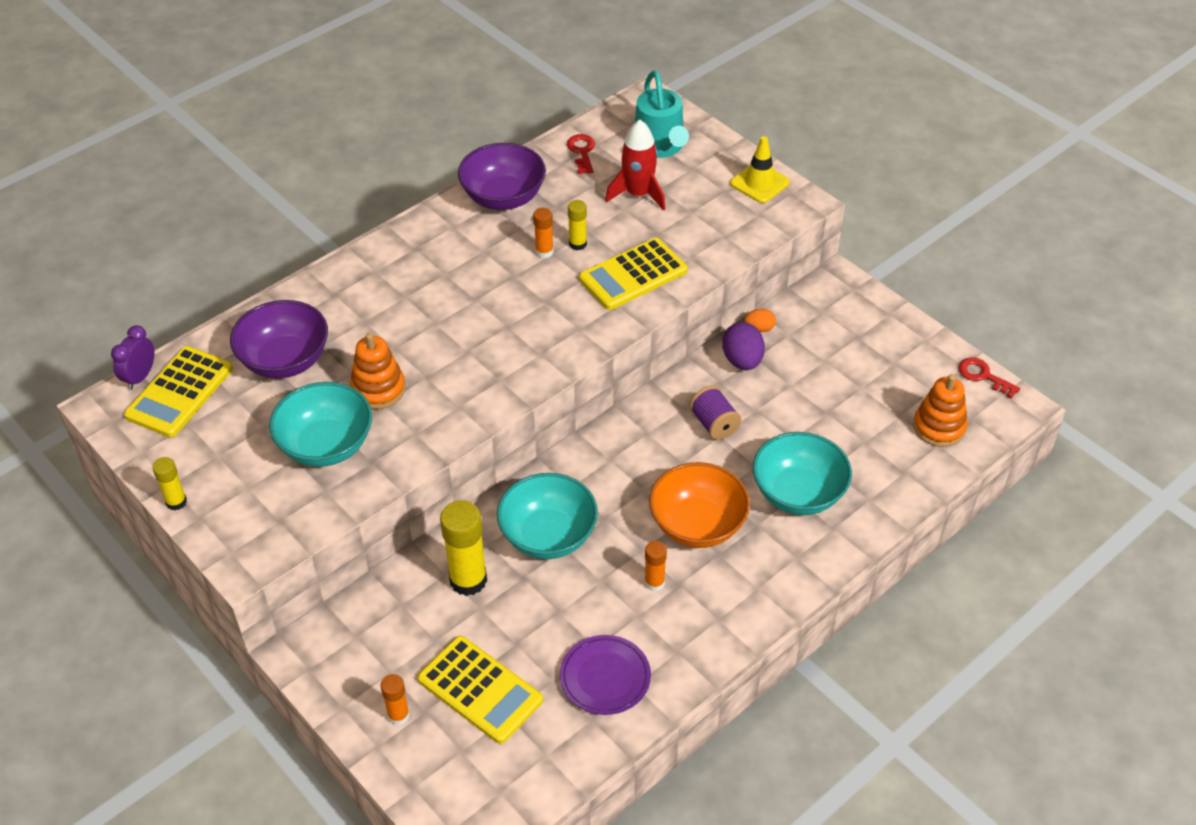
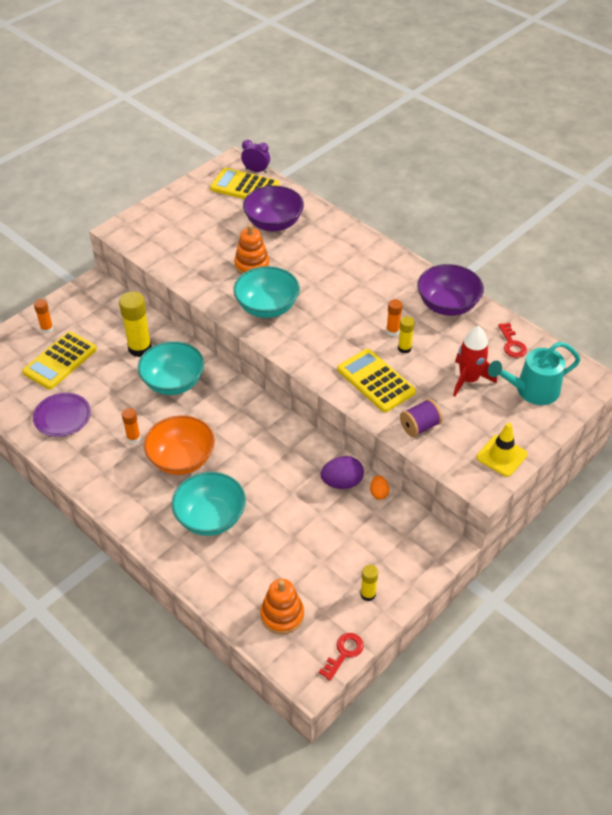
camera: 85 degrees right, 0 degrees up
yellow glue stick [152,457,187,510] -> yellow glue stick moved to [361,565,378,601]
turquoise bowl [269,382,372,467] -> turquoise bowl moved to [233,266,300,318]
red key [567,134,595,174] -> red key turned 90 degrees clockwise [498,323,527,358]
purple spool [689,386,741,440] -> purple spool moved to [400,399,442,437]

